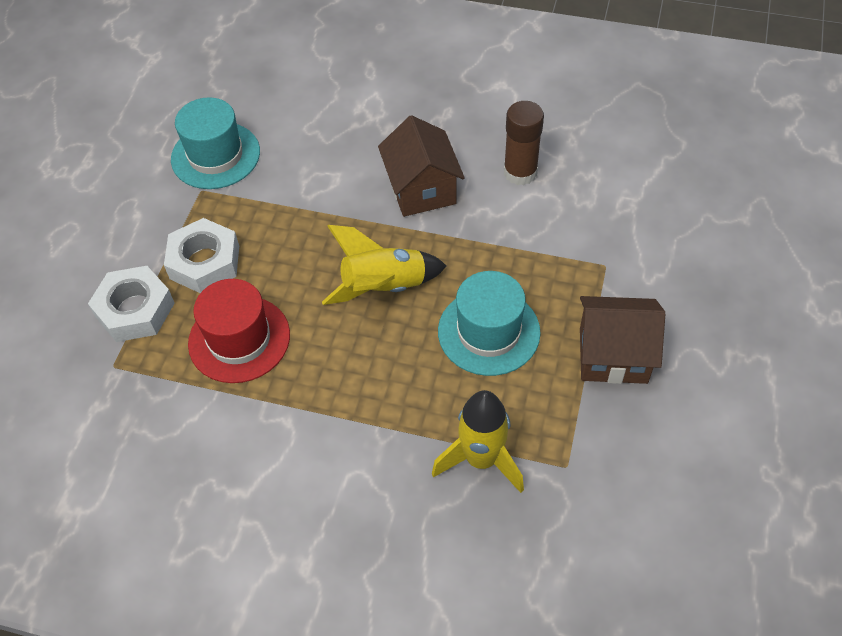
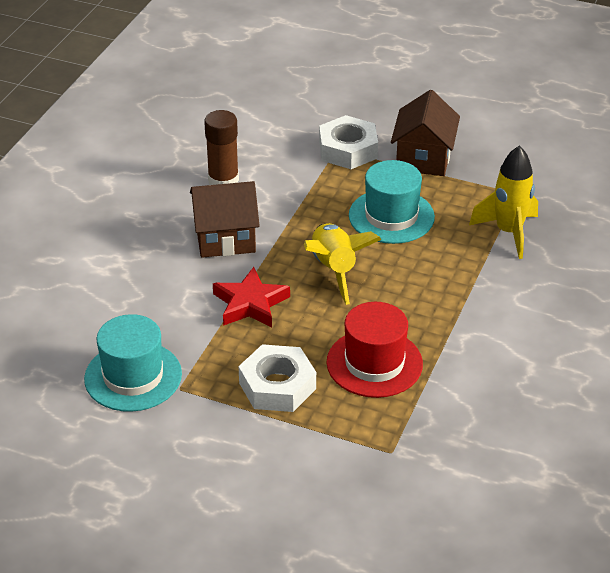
camera: 85 degrees left, 15 degrees down
white nut [88,266,175,342] -> white nut moved to [319,115,378,169]
none -> red star [213,267,290,327]

